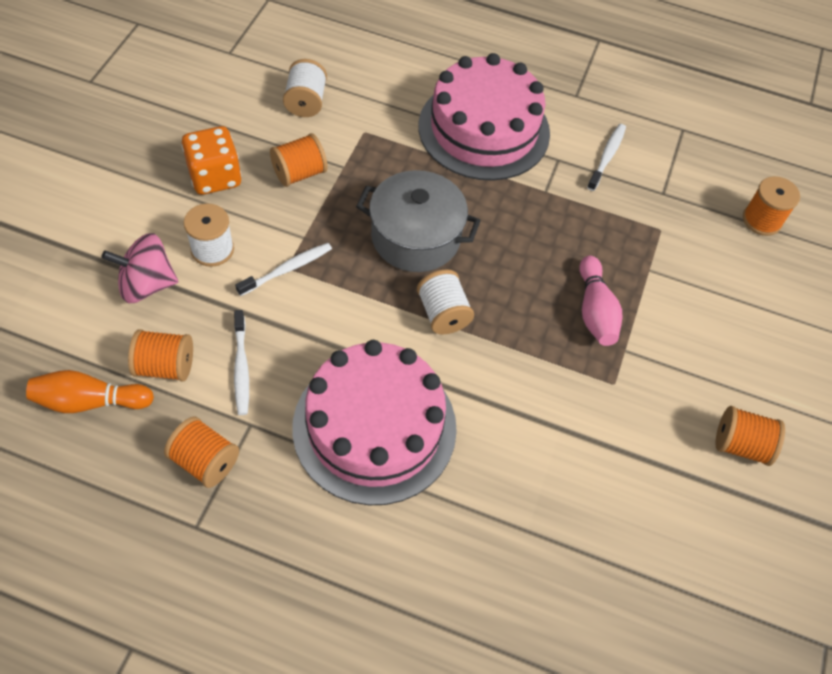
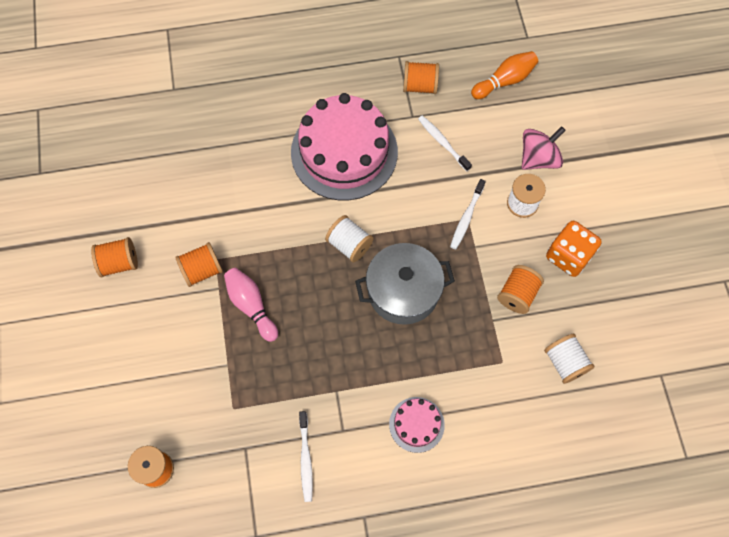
camera: 155 degrees right, 10 degrees up
orange spool [128,329,193,381] -> orange spool moved to [175,242,223,287]
pink cake [419,53,550,181] -> pink cake [389,397,445,453], size x0.46

